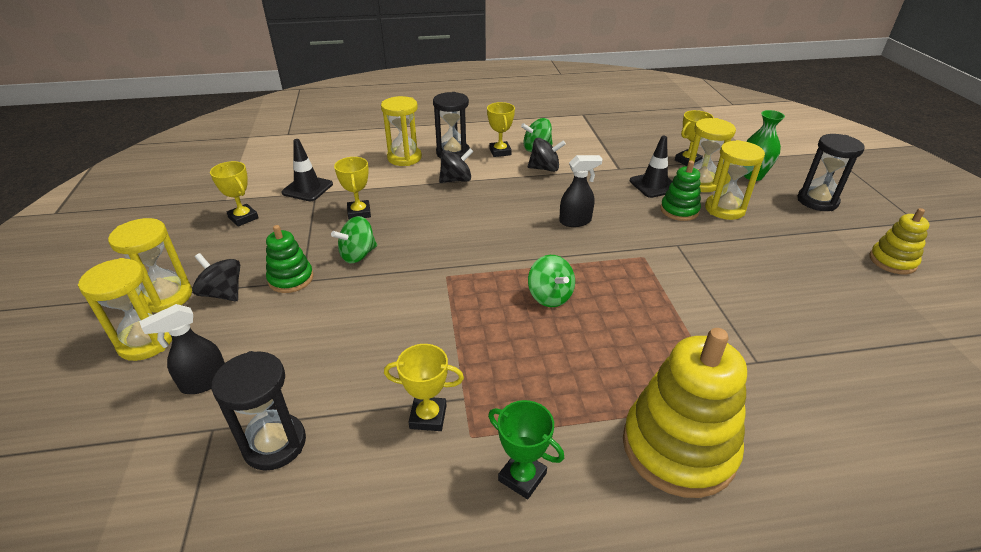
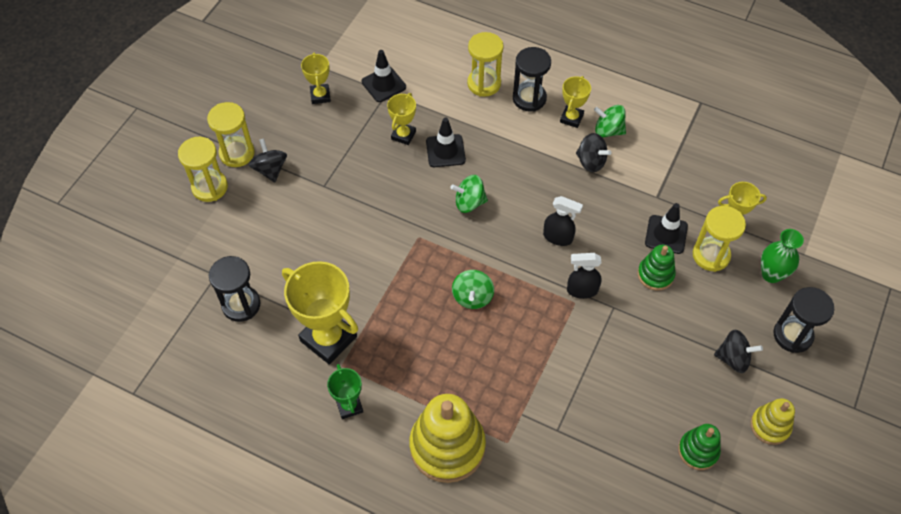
camera: 35 degrees right, 20 degrees up
black spray bottle [139,304,225,394] -> black spray bottle moved to [567,253,602,299]
green stacking toy [266,225,314,293] -> green stacking toy moved to [678,424,721,470]
green spinning top [331,216,377,263] -> green spinning top moved to [450,175,488,213]
yellow trophy [384,344,464,431] -> yellow trophy [282,261,358,365], size x1.90
black spinning top [439,148,474,183] -> black spinning top moved to [714,329,763,373]
yellow hourglass [705,140,765,220] -> none
none -> black traffic cone [426,118,466,167]

